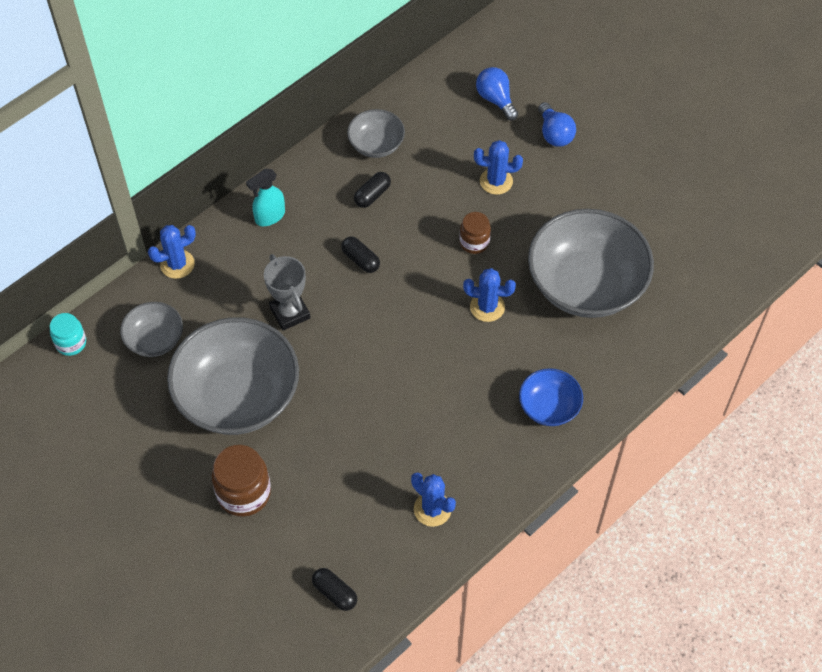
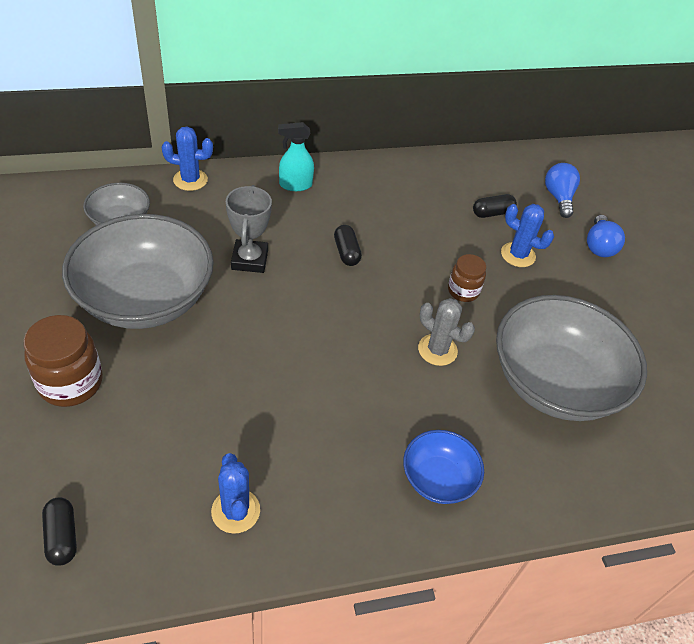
camera: 25 degrees right, 10 degrees down
turquoise jar [50,313,86,356] -> none
grey bowl [347,109,405,158] -> none
black capsule [354,172,391,208] -> black capsule moved to [473,194,517,218]
blue cactus [463,268,516,322] -> grey cactus [418,298,475,366]

